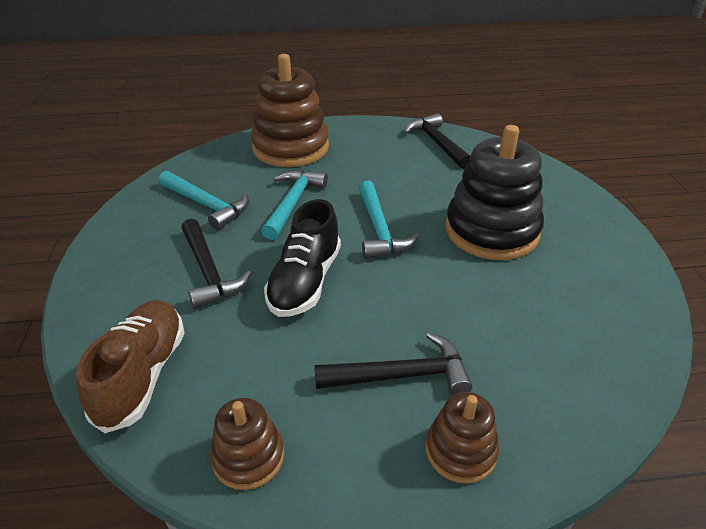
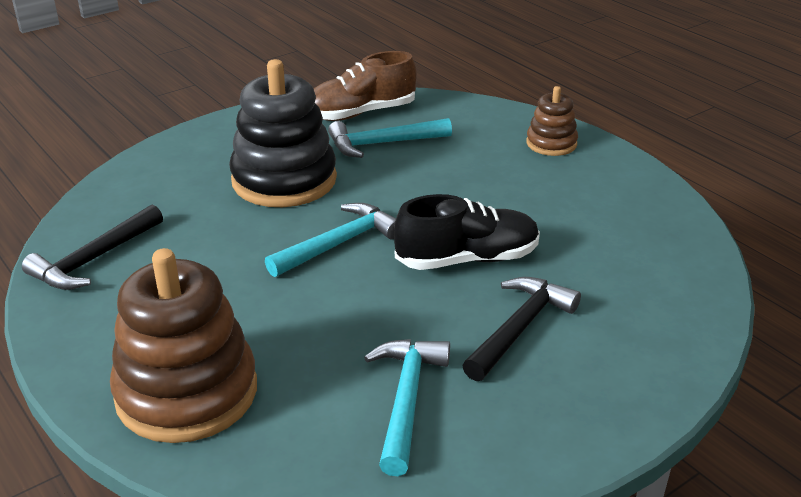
camera: 120 degrees left, 5 degrees down
brown shoe [76,300,185,433] -> brown shoe moved to [313,51,417,121]
brown stacking toy [210,398,284,490] -> none
turquoise hammer [261,170,328,240] -> turquoise hammer moved to [328,118,452,158]
black hammer [314,333,473,395] -> none

